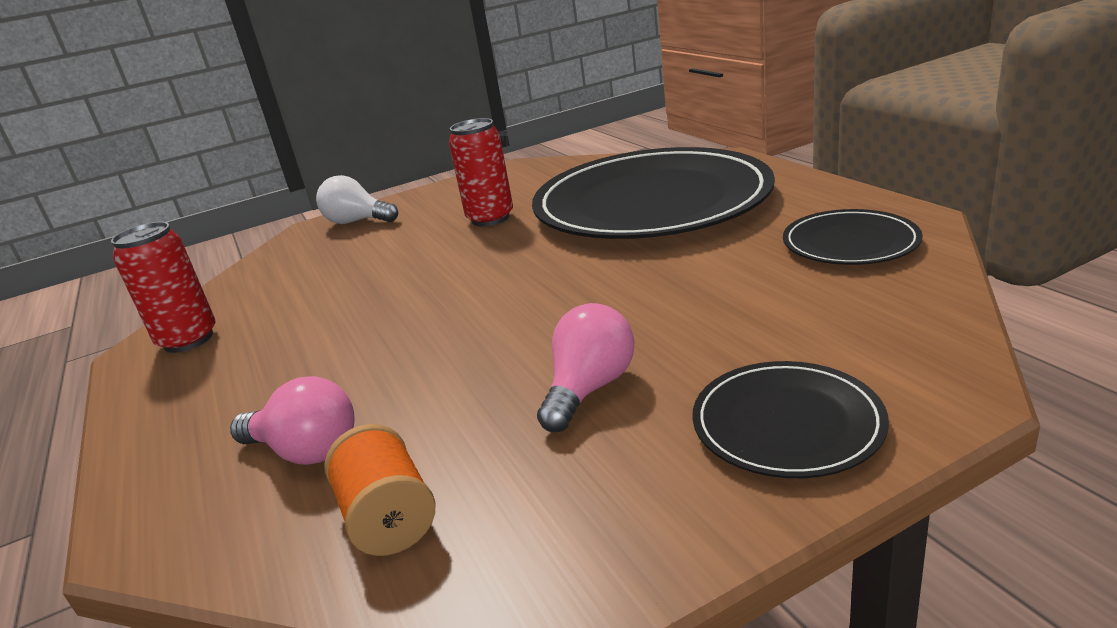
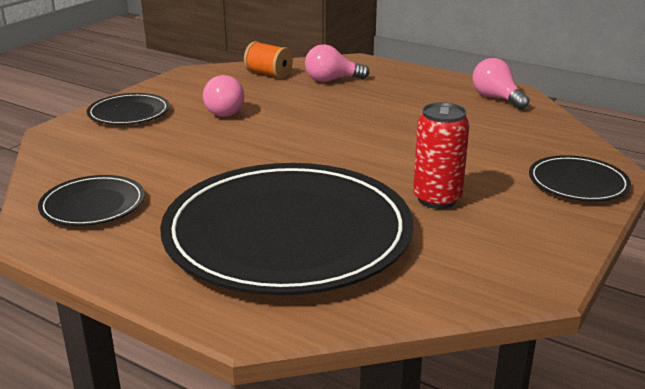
camera: 145 degrees right, 0 degrees up
red can [111,222,216,353] -> pink light bulb [472,58,530,109]
white light bulb [316,175,398,224] -> black plate [529,155,631,201]

